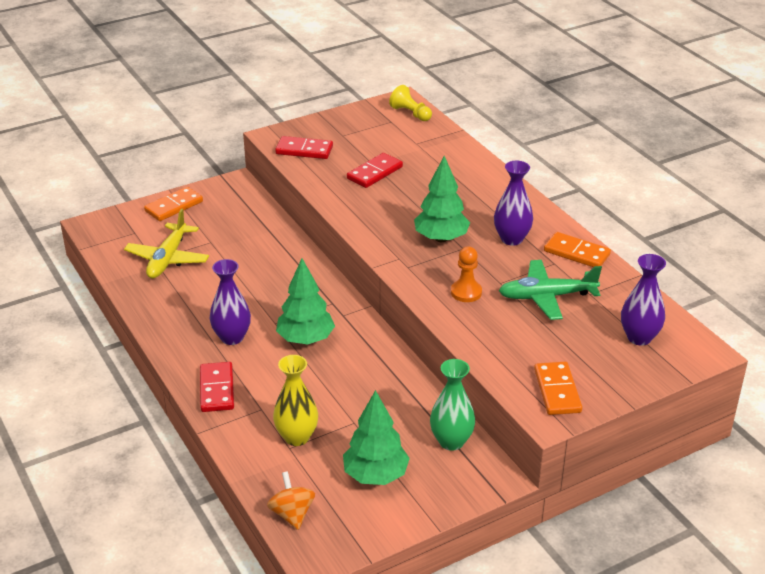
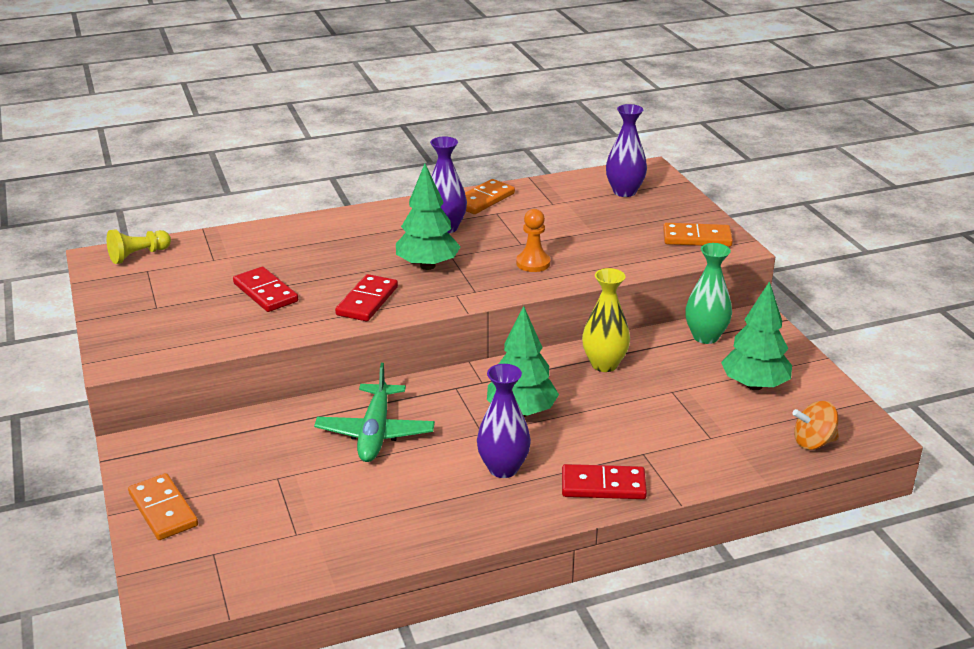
camera: 80 degrees left, 5 degrees down
yellow plane [124,209,209,278] -> none
yellow vase [273,355,318,446] -> yellow vase moved to [582,268,630,372]
red domino [275,136,333,159] -> red domino moved to [335,274,398,321]
green plane [499,260,602,320] -> green plane moved to [314,363,435,462]

